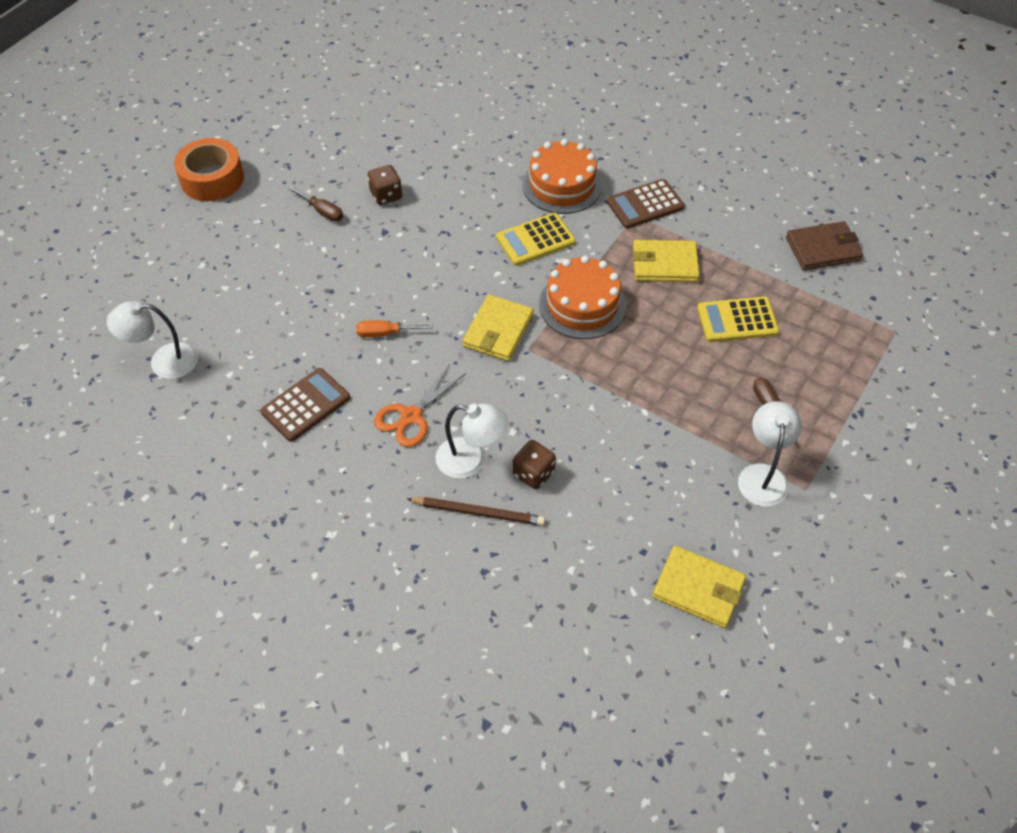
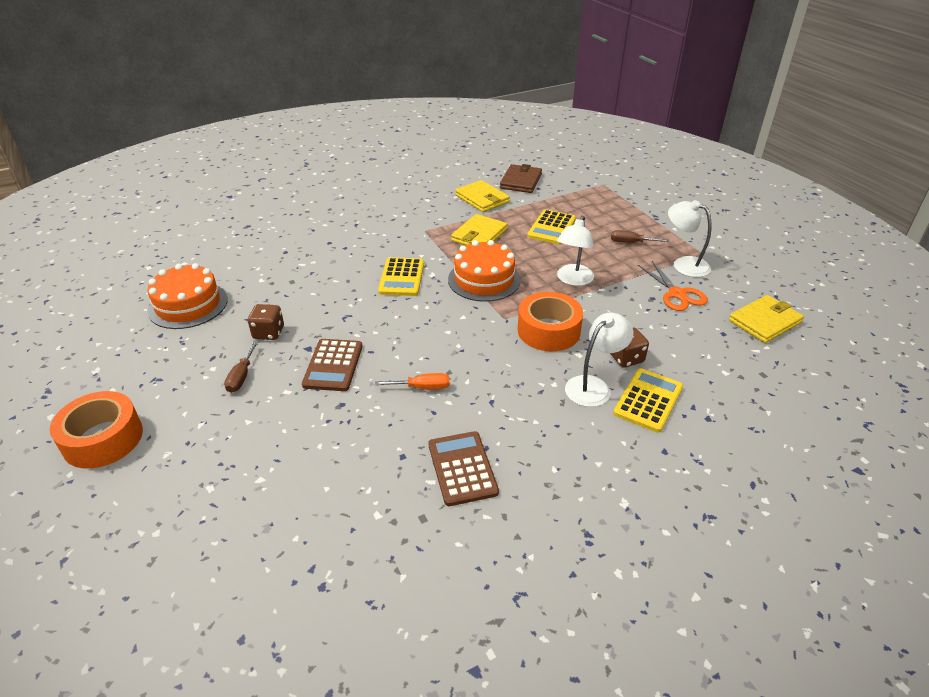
camera: 60 degrees left, 15 degrees down
white lamp [107,301,198,379] -> white lamp moved to [557,216,594,286]
brown screwdriver [288,186,343,222] -> brown screwdriver turned 120 degrees clockwise [224,341,259,393]
orange screwdriver [356,320,432,338] -> orange screwdriver turned 120 degrees counterclockwise [375,373,449,389]
orange scissors [374,364,466,447] -> orange scissors moved to [638,261,708,311]
brown pencil [407,497,545,526] -> yellow calculator [613,368,683,433]
yellow wallet [462,295,534,361] -> yellow wallet moved to [455,180,510,212]
orange cake [523,139,602,214] -> orange cake moved to [147,263,228,329]
brown calculator [607,179,685,229] -> brown calculator moved to [302,339,363,391]
none -> orange tape [518,292,583,351]

